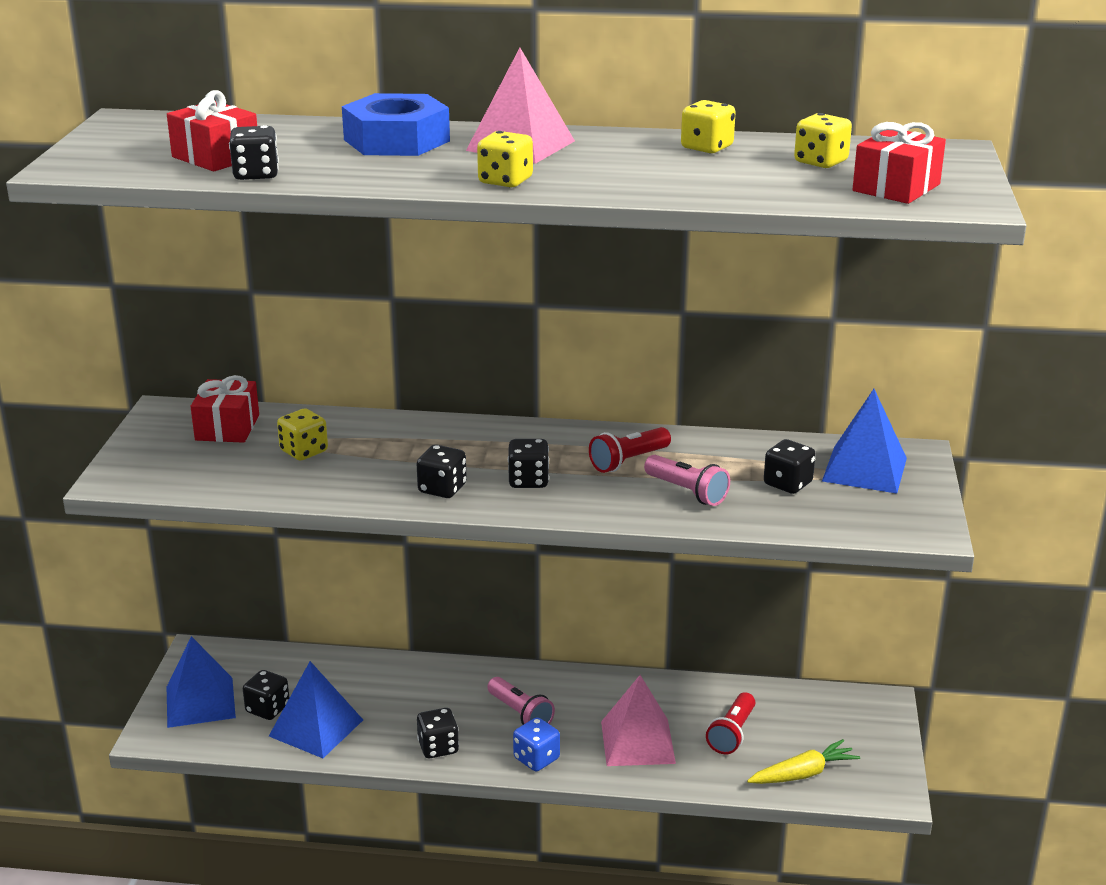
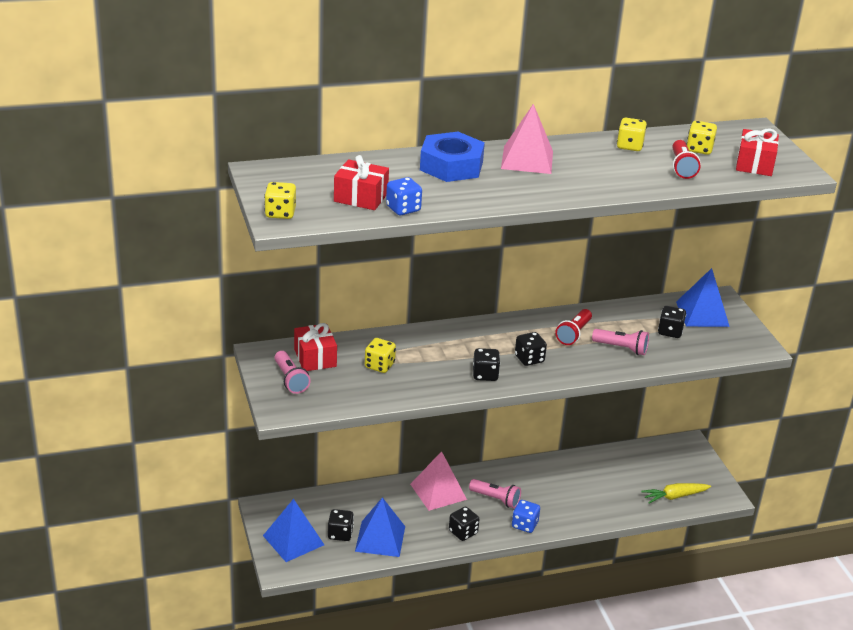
camera: 25 degrees left, 5 degrees up
black dice [229,125,279,180] -> blue dice [386,177,422,215]
yellow dice [477,131,533,187] -> yellow dice moved to [264,182,296,219]
pink pyramid [601,675,676,766] -> pink pyramid moved to [410,451,467,511]
red flashlight [706,692,755,754] -> red flashlight moved to [672,140,701,179]
yellow carrot [747,739,860,784] -> yellow carrot turned 150 degrees counterclockwise [641,483,711,504]
none -> pink flashlight [274,351,311,394]

